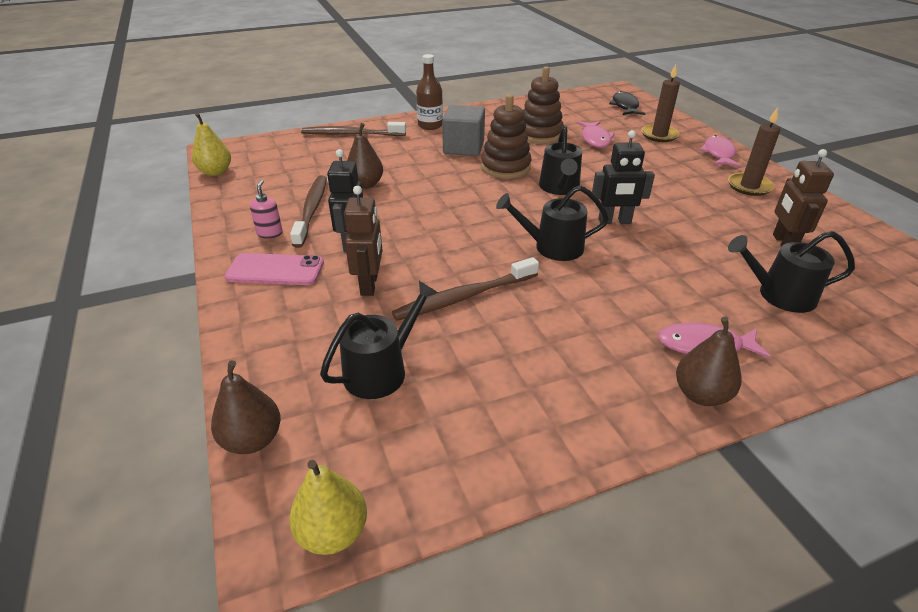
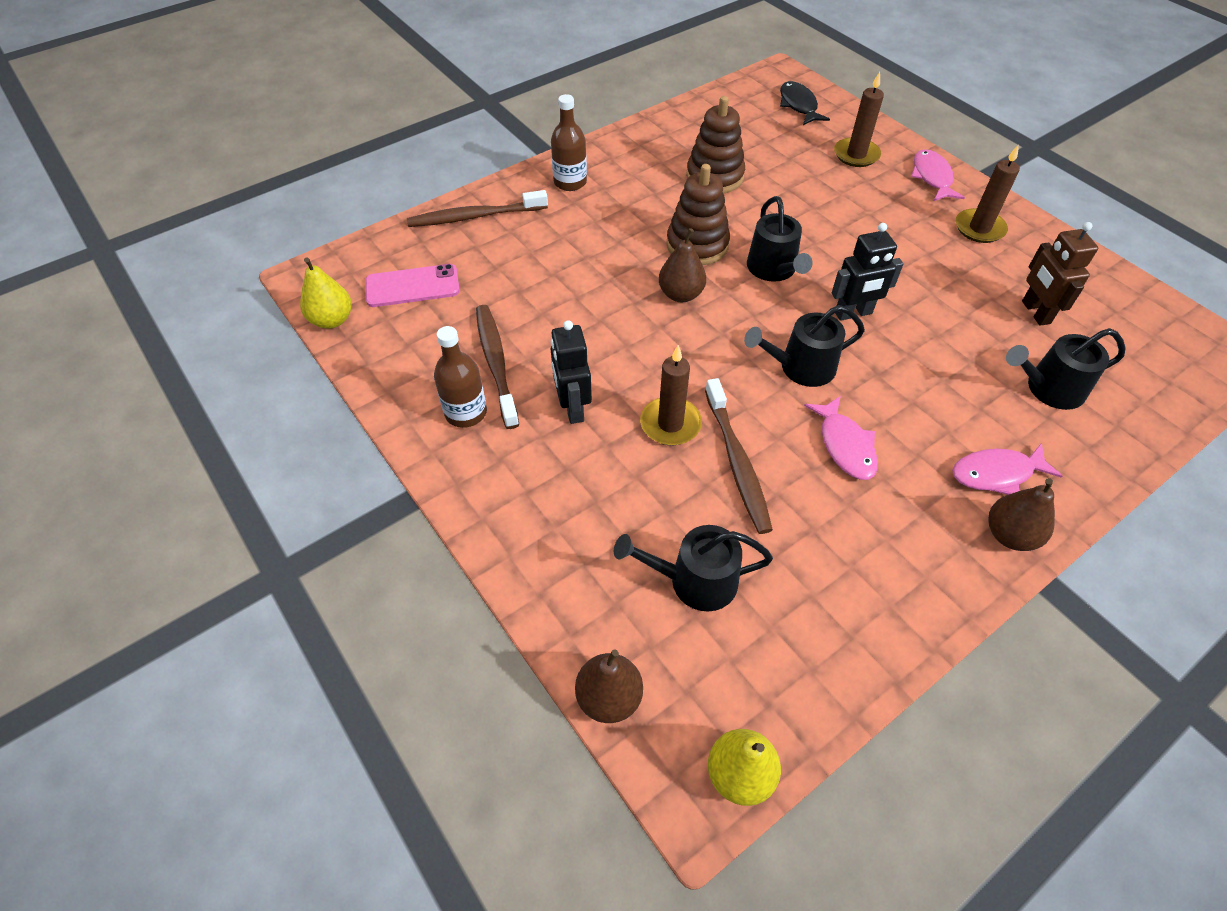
camera: 15 degrees left, 15 degrees up
pink phone [225,253,324,285] -> pink phone moved to [365,264,460,307]
pink soap dispenser [250,180,283,238] -> brown bottle [434,326,487,428]
black watering can [320,281,438,399] -> black watering can turned 120 degrees counterclockwise [614,525,773,611]
brown robot [344,186,382,296] -> none
brown pear [347,123,383,189] -> brown pear moved to [659,228,706,302]
brown toothbrush [392,257,539,321] -> brown toothbrush turned 60 degrees counterclockwise [705,378,773,534]
grey cube [442,105,485,156] -> none
pink fish [577,121,615,148] -> pink fish moved to [804,396,878,480]
none -> brown candle [640,345,702,445]

